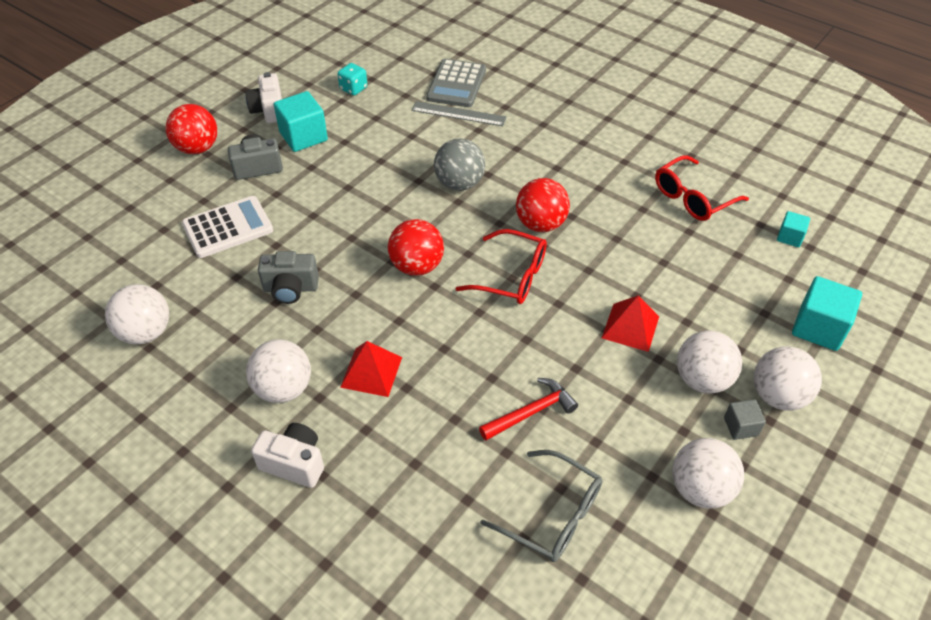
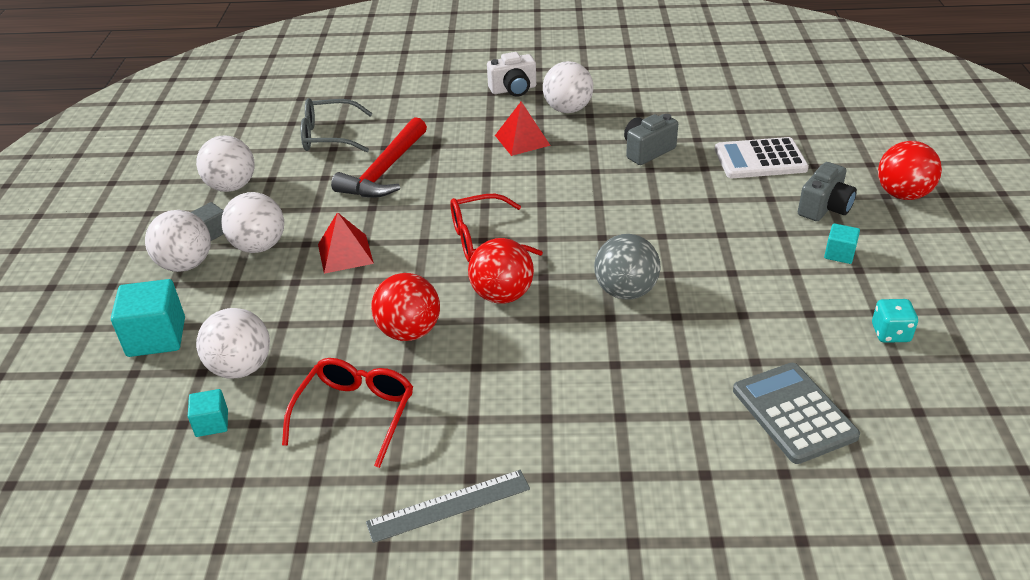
camera: 145 degrees right, 10 degrees down
white ball [105,284,169,345] -> white ball moved to [196,308,270,379]
white calculator [182,196,273,258] -> white calculator turned 60 degrees clockwise [715,137,809,178]
white camera [245,72,282,123] -> none
turquoise cube [274,91,328,152] -> turquoise cube [824,223,860,264], size x0.54
red ball [388,219,444,276] -> red ball moved to [371,273,440,341]
grey ruler [411,101,507,126] -> grey ruler moved to [366,470,530,543]
red hammer [479,378,578,440] -> red hammer [331,117,427,198], size x1.54

